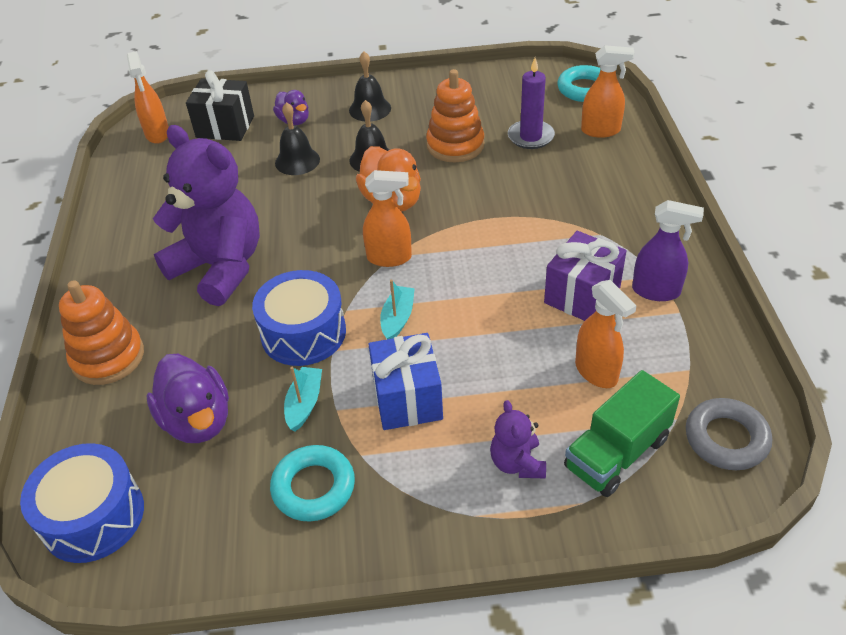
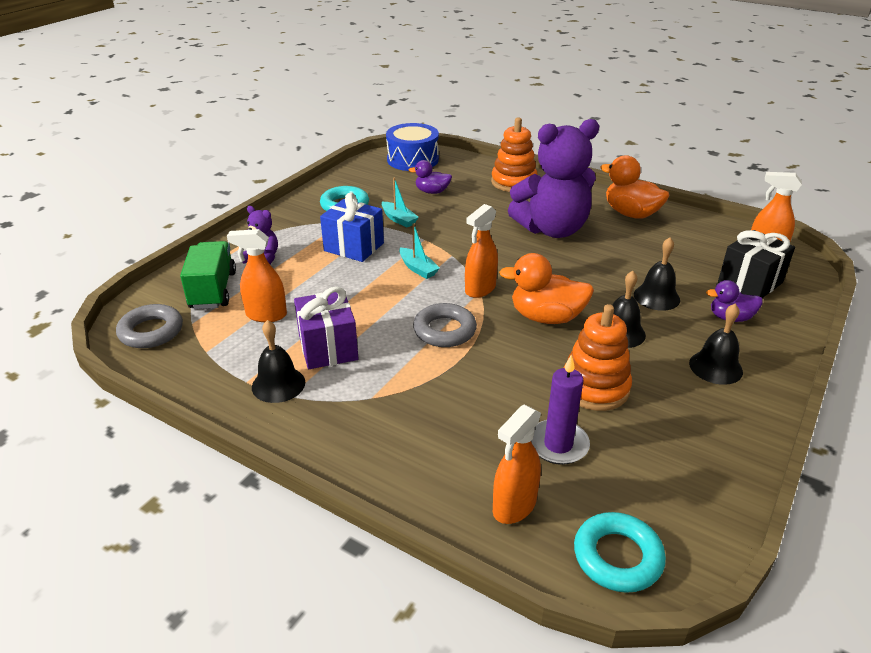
camera: 125 degrees right, 10 degrees down
purple duck [147,354,229,443] -> purple duck [409,160,452,194], size x0.61
blue drum [252,270,346,366] -> none
purple spray bottle [632,200,704,301] -> black bell [252,320,305,403]
none -> grey ring [413,303,477,347]
none -> orange duck [600,155,670,219]

